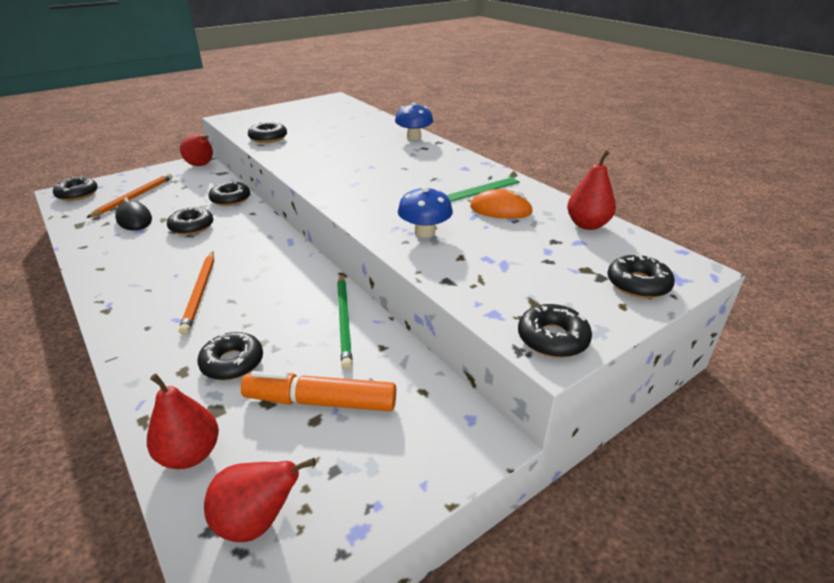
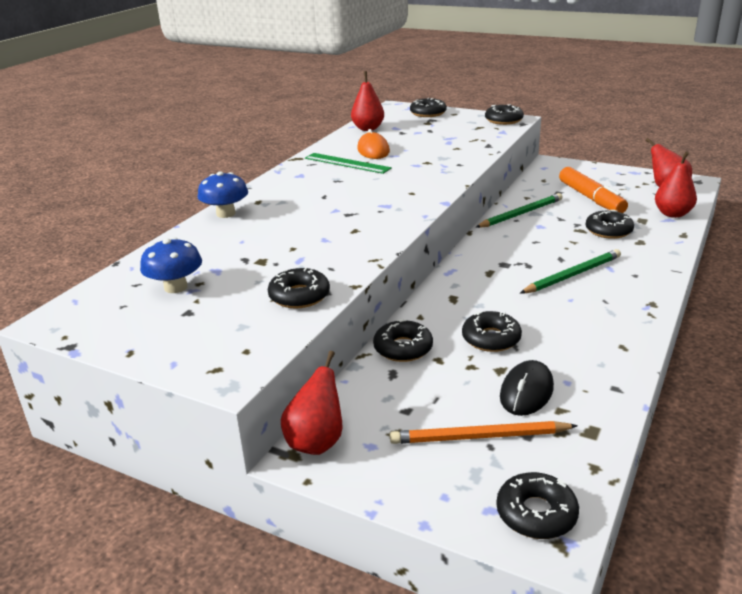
camera: 115 degrees left, 5 degrees down
orange pencil [179,251,214,335] -> green pencil [520,249,621,293]
blue mushroom [398,187,453,238] -> blue mushroom moved to [140,237,202,293]

